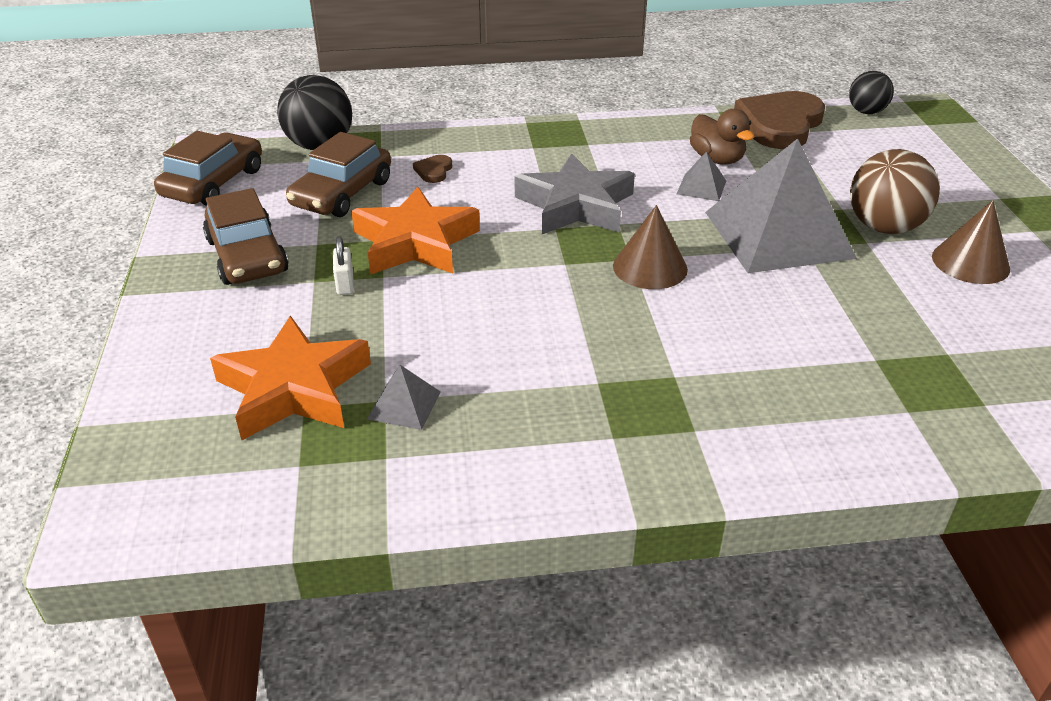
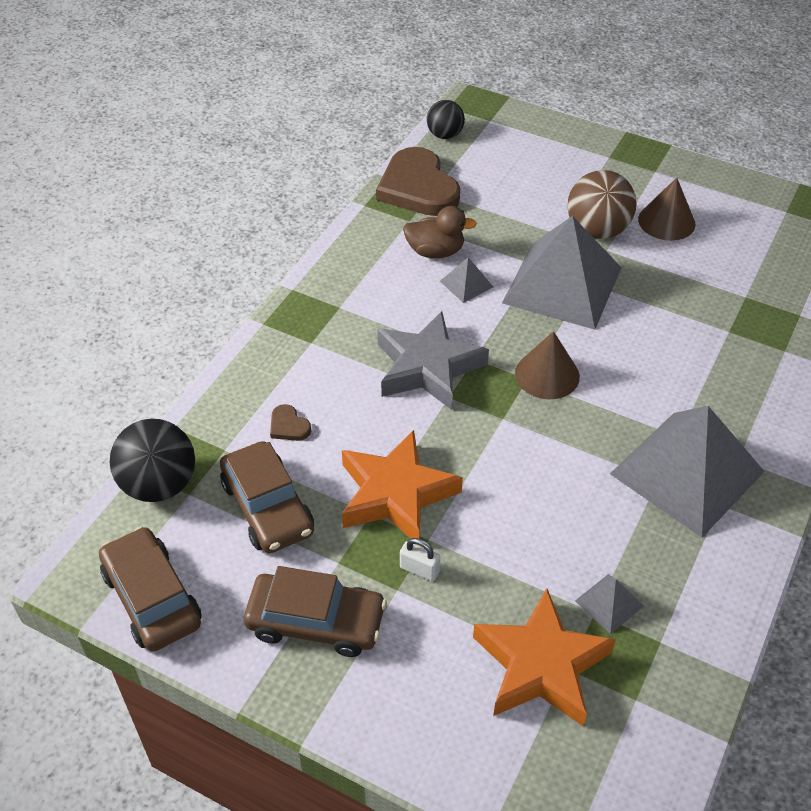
camera: 55 degrees left, 10 degrees up
none -> grey pyramid [610,406,765,538]

